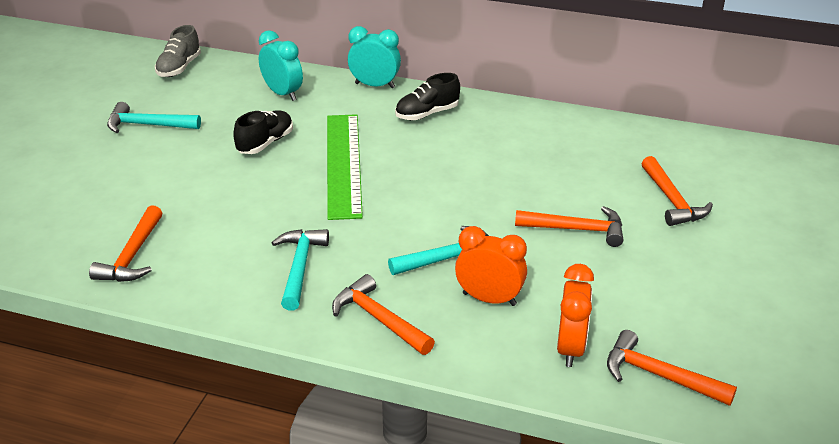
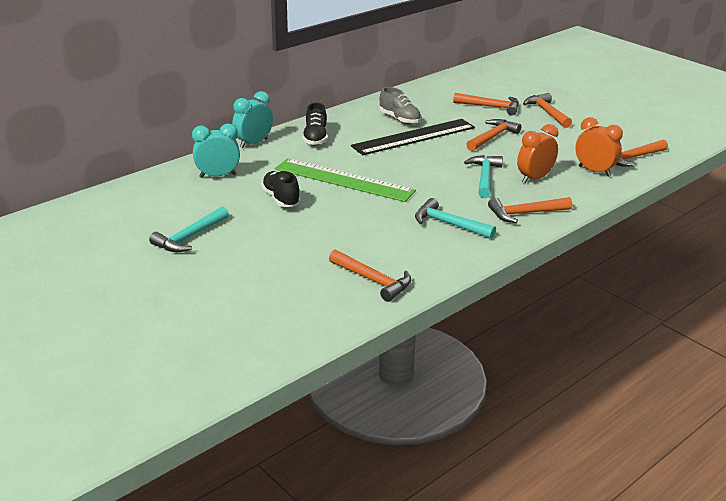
camera: 60 degrees left, 5 degrees down
grey shoe [155,25,201,77] -> grey shoe moved to [380,87,421,124]
none -> black ruler [351,119,475,155]
none -> orange hammer [523,93,572,128]

